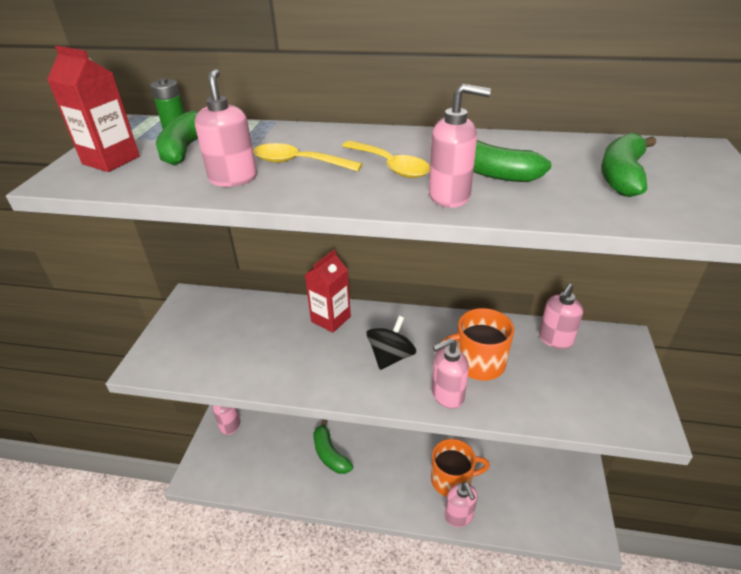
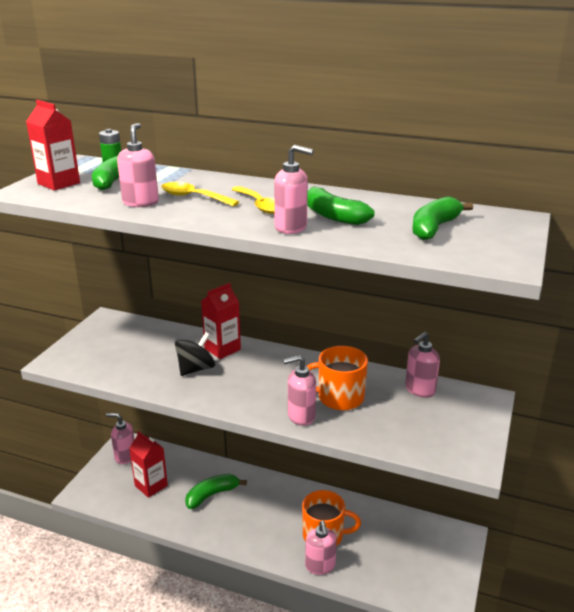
camera: 10 degrees right, 10 degrees down
green banana [314,419,353,474] -> green banana turned 75 degrees clockwise [185,474,247,509]
black spinning top [366,316,416,370] -> black spinning top moved to [175,333,215,376]
none -> red carton [129,431,168,498]

